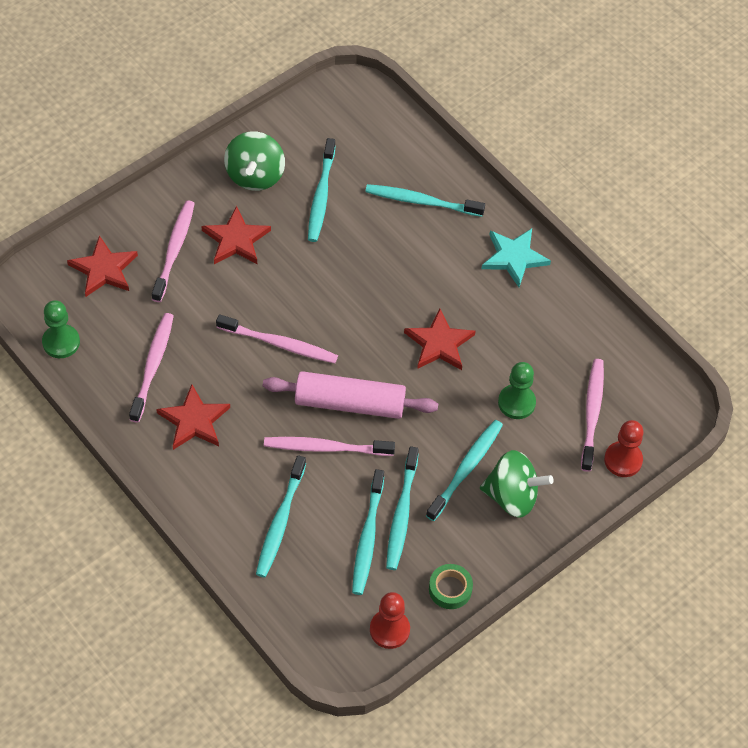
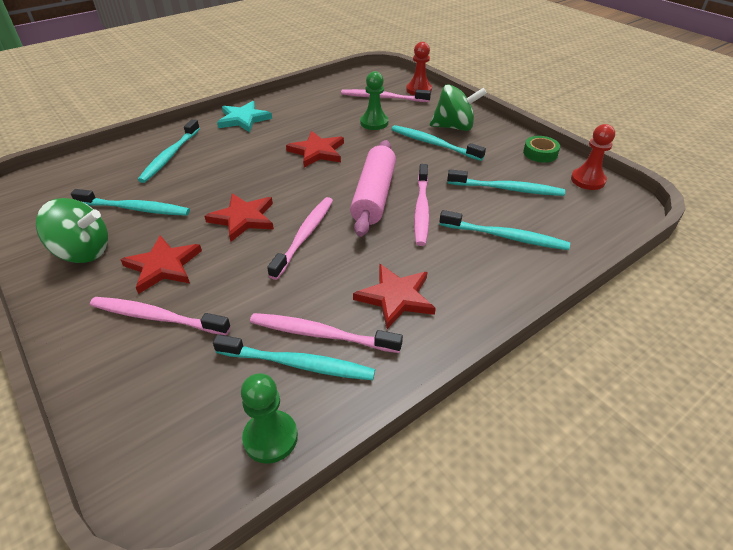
camera: 85 degrees left, 15 degrees down
red star [67,235,138,297] -> red star moved to [205,193,274,242]
turquoise toothbrush [386,446,419,570] -> turquoise toothbrush moved to [213,335,375,380]
green spinning top [480,450,554,518] -> green spinning top turned 75 degrees clockwise [430,84,487,131]

